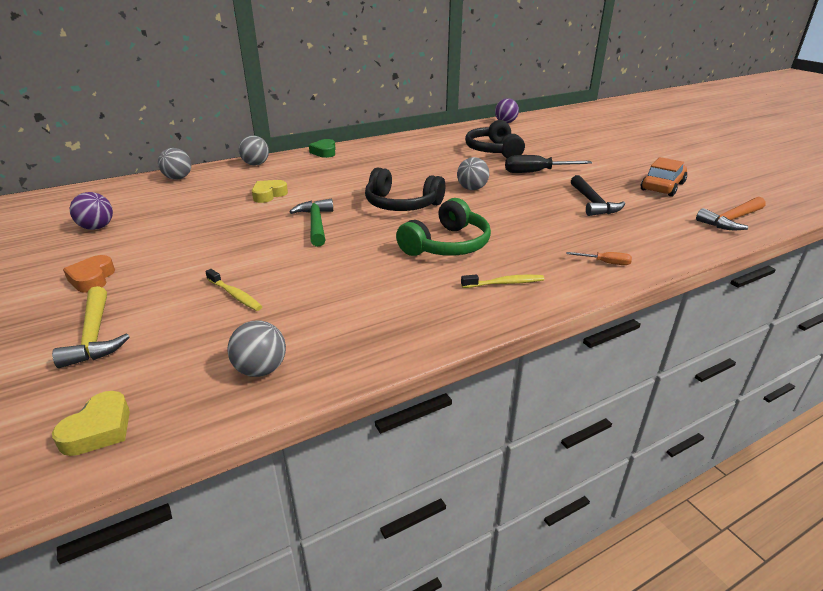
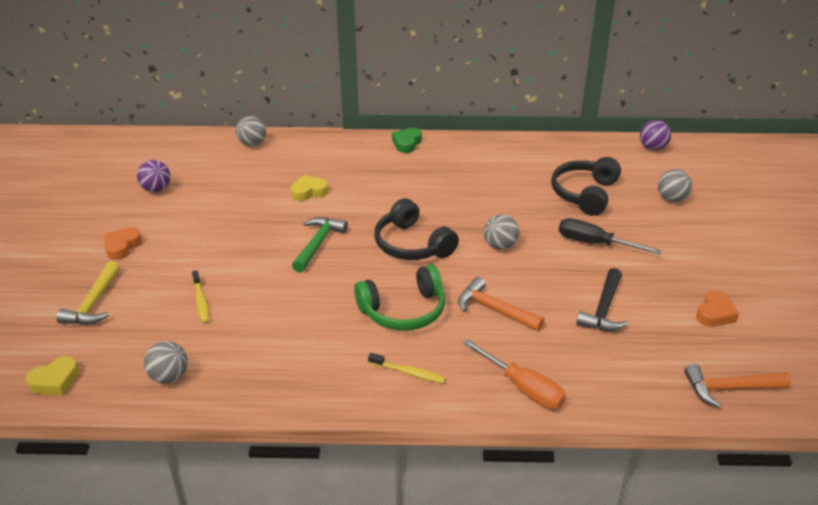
camera: 30 degrees right, 5 degrees up
grey ball [239,135,269,166] -> grey ball moved to [658,169,692,202]
orange screwdriver [567,252,632,265] -> orange screwdriver [463,339,566,409], size x1.93
orange car [641,157,687,197] -> orange heart [696,291,739,327]
none -> orange hammer [458,277,545,331]

